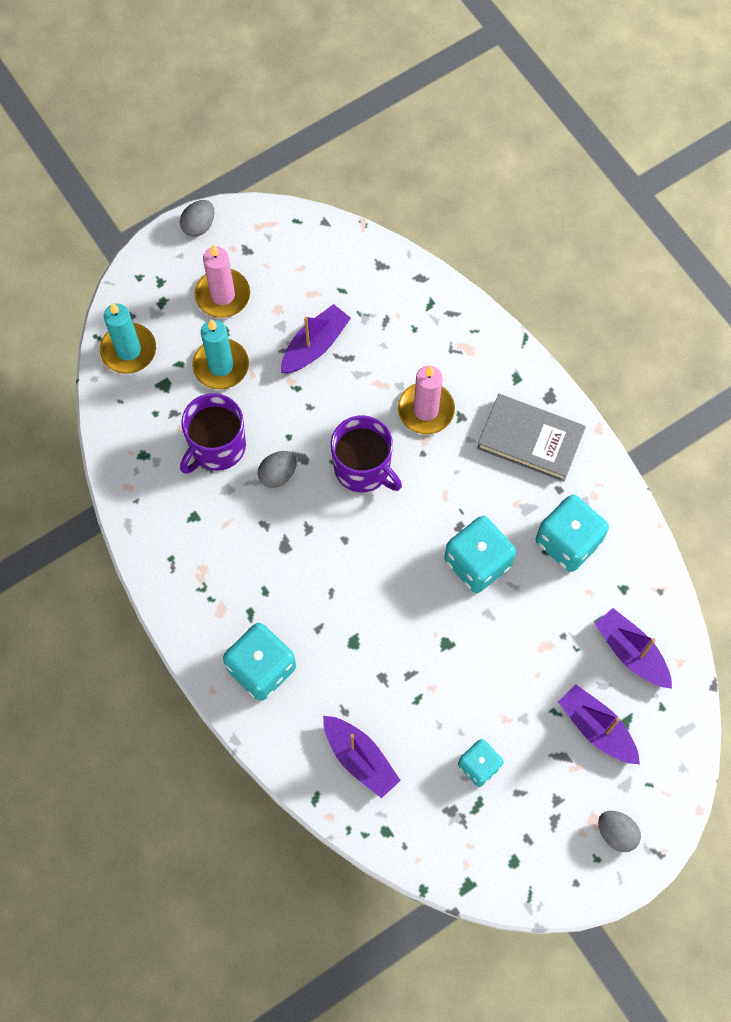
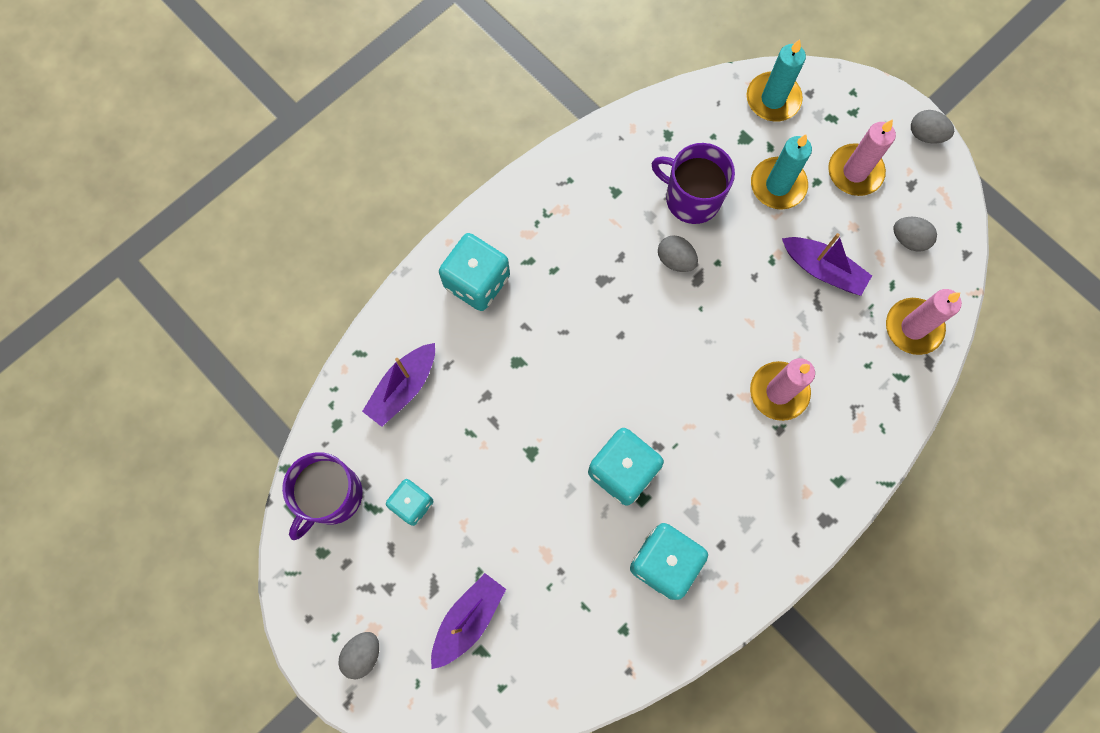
camera: 80 degrees right, 5 degrees up
purple mug [331,415,402,493] -> purple mug moved to [282,452,363,540]
grey book [477,394,586,482] -> none
purple boat [595,608,672,689] -> none
none -> pink candle [886,289,962,355]
none -> grey egg [894,217,937,252]

